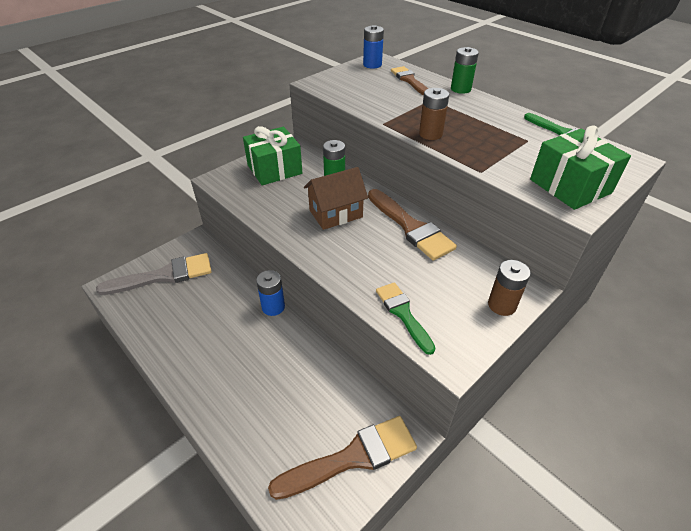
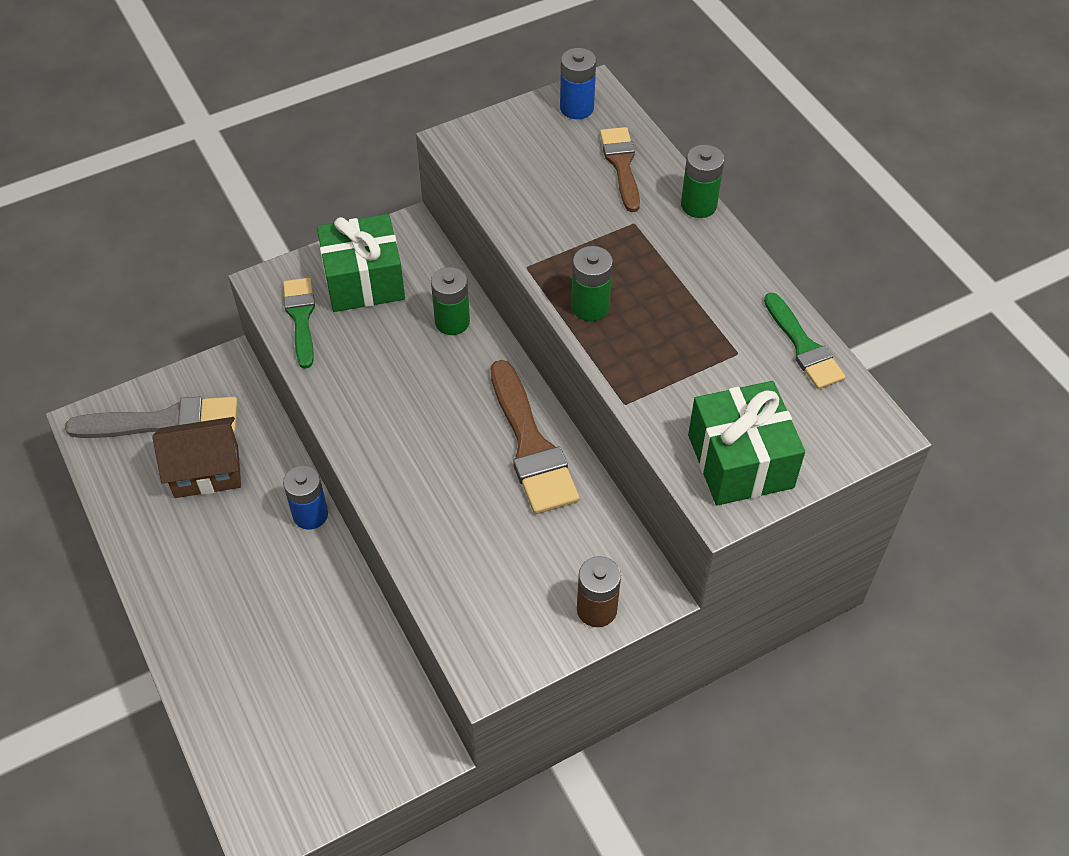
camera: 15 degrees right, 10 degrees up
brown brush [268,416,417,500] -> none
brown house [304,167,368,230] -> brown house moved to [152,417,241,498]
green brush [376,282,435,355] -> green brush moved to [283,278,315,369]
brown battery [419,88,449,140] -> green battery [571,246,613,321]

